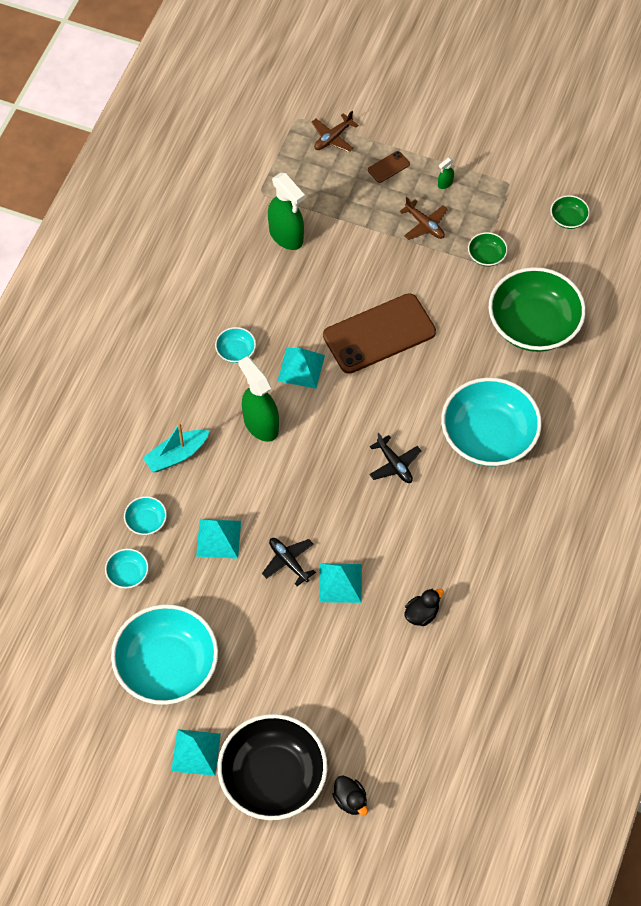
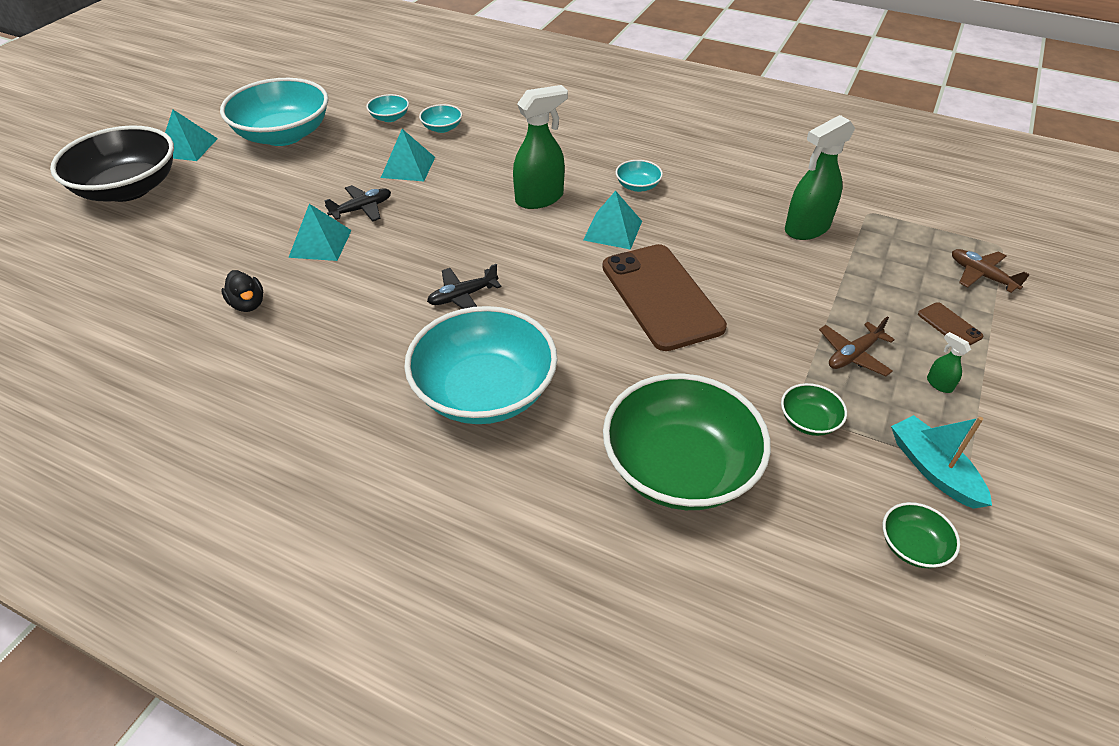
camera: 95 degrees right, 15 degrees down
turquoise boat [143,422,209,472] -> turquoise boat moved to [891,415,992,509]
black duck [332,776,368,816] -> none

